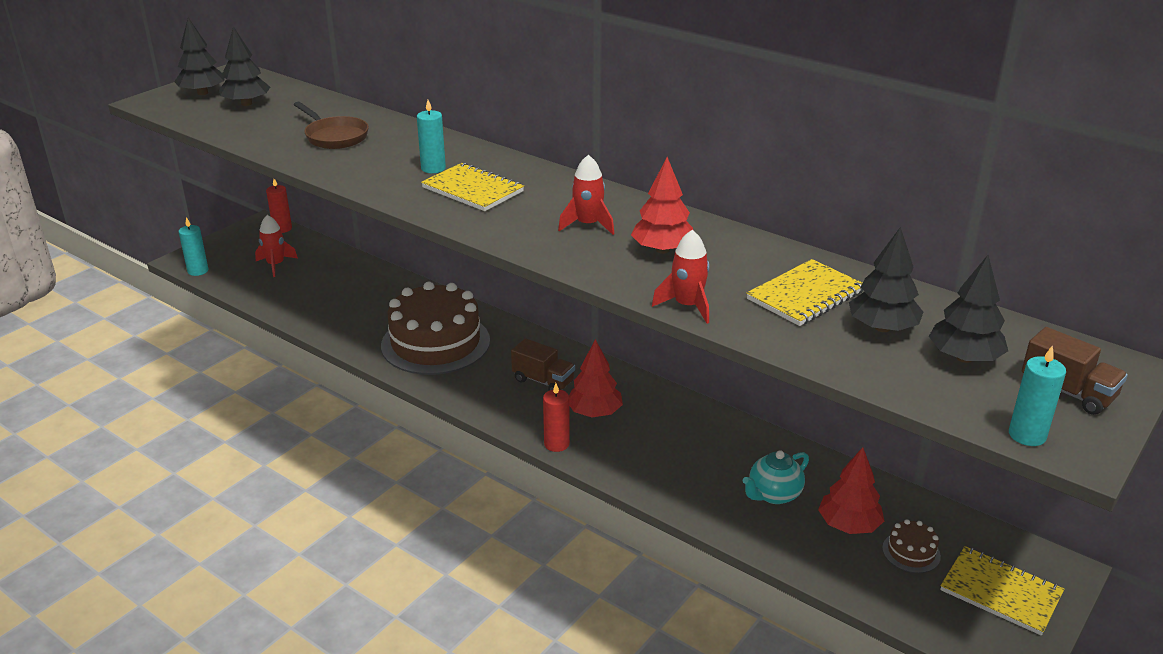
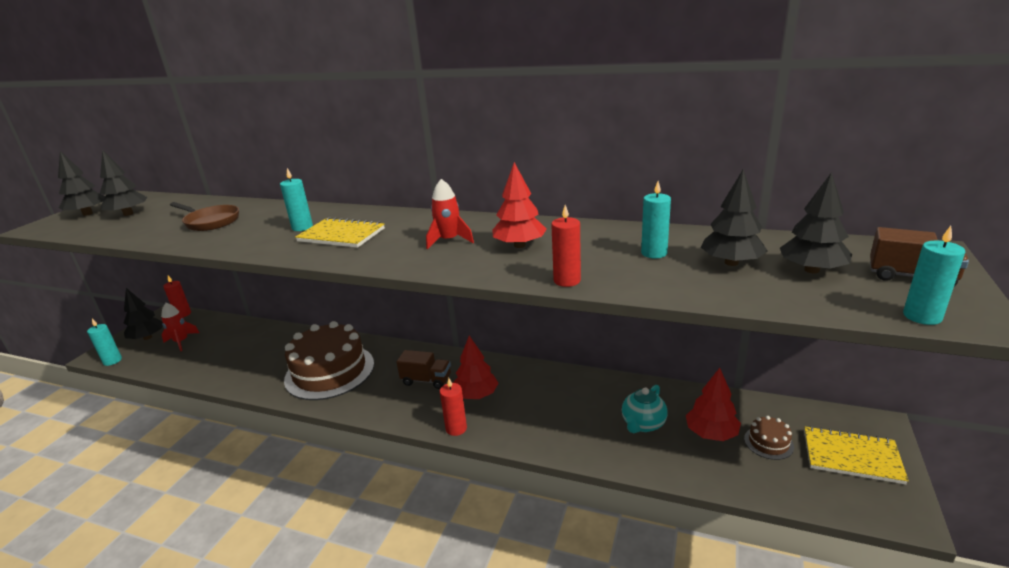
camera: 15 degrees left, 5 degrees down
red rocket [652,230,709,324] -> red candle [551,205,581,287]
yellow notebook [747,259,863,326] -> turquoise candle [641,181,671,258]
none -> black tree [123,288,163,340]

